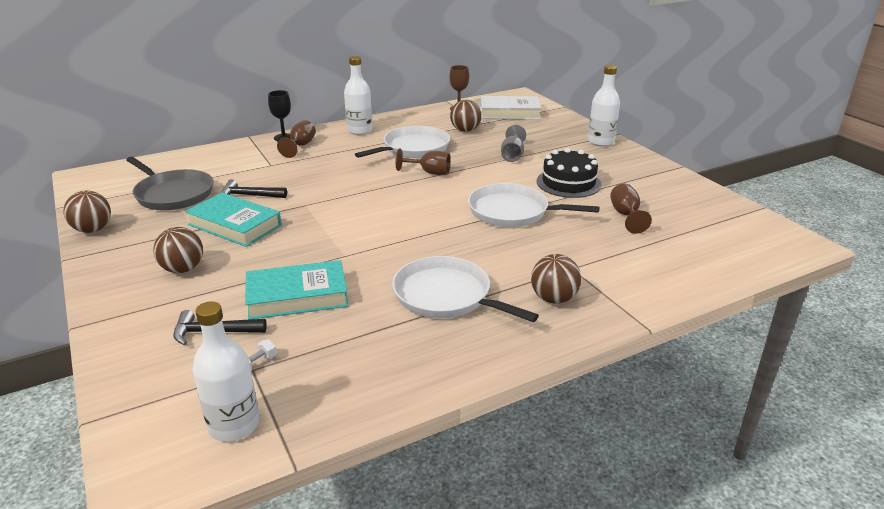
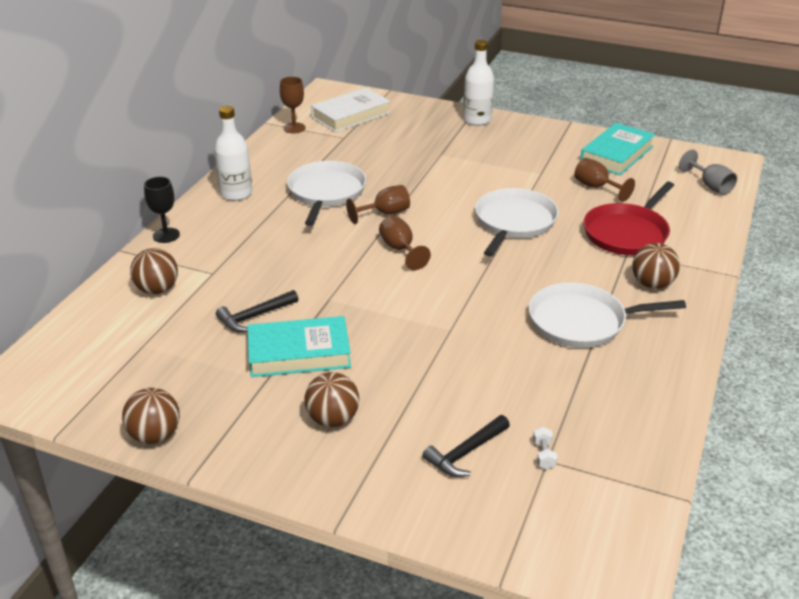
camera: 40 degrees left, 5 degrees up
grey pan [126,157,214,210] -> none
white bottle [193,301,260,442] -> none
turquoise book [245,260,349,320] -> turquoise book moved to [580,123,655,175]
brown goblet [277,120,316,158] -> brown goblet moved to [379,215,431,270]
brown ball [450,100,482,132] -> brown ball moved to [130,248,178,294]
white pan [468,183,600,227] -> white pan turned 135 degrees clockwise [475,188,559,256]
grey goblet [501,125,526,162] -> grey goblet moved to [679,150,737,195]
black cake [536,148,601,198] -> none
none -> red pan [583,182,674,255]

